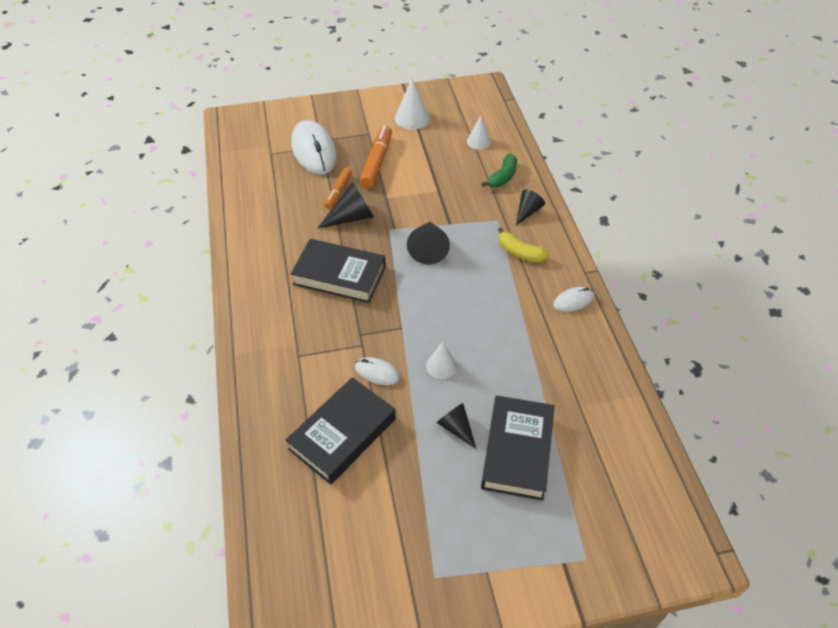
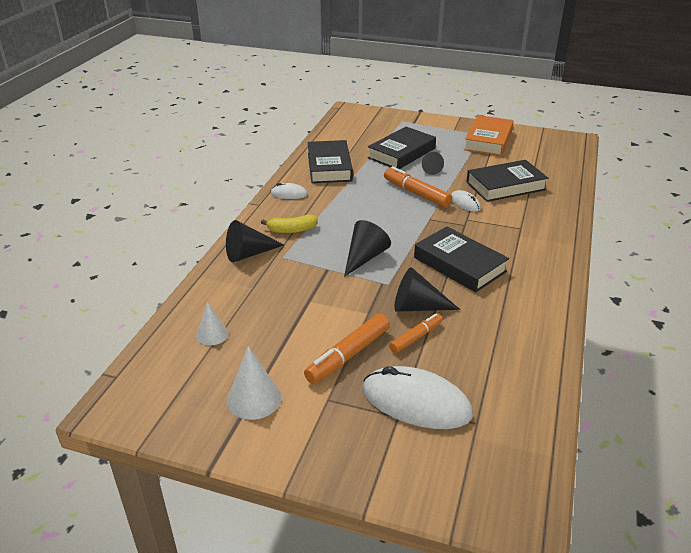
camera: 150 degrees left, 15 degrees down
white mouse [291,120,337,175] -> white mouse turned 75 degrees counterclockwise [363,366,473,429]
white cone [426,342,457,379] -> orange marker [384,166,452,208]
green banana [481,154,517,187] -> none
yellow banana [498,227,550,263] -> yellow banana turned 105 degrees clockwise [261,214,318,233]
black cone [516,189,545,225] -> black cone [226,220,284,263], size x1.53
none -> black book [308,140,353,183]
none -> orange book [464,115,514,156]

